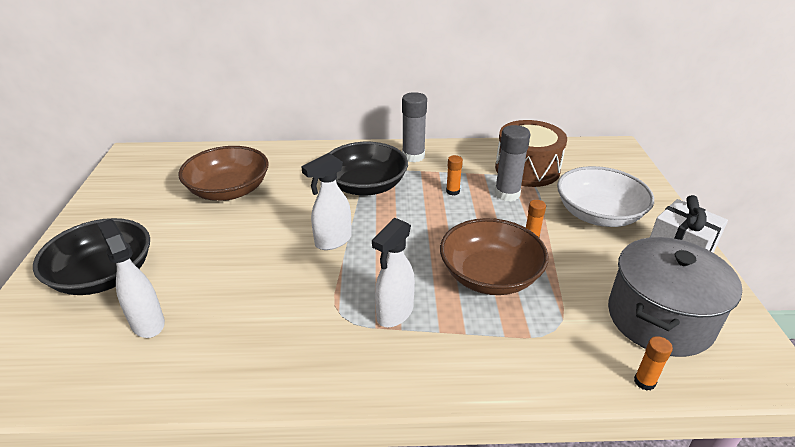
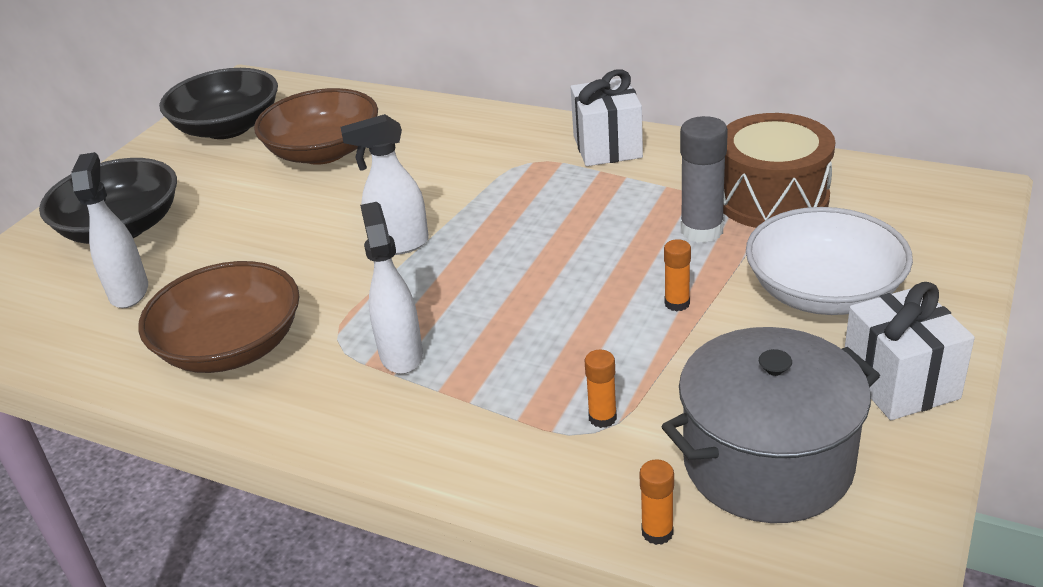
camera: 30 degrees right, 0 degrees up
black bowl [329,142,408,196] -> black bowl moved to [159,68,278,139]
white spray bottle [372,218,415,327] -> white spray bottle turned 105 degrees clockwise [360,202,423,374]
grey glue stick [402,92,427,162] -> white gift [571,69,643,166]
brown bowl [440,218,549,295] -> brown bowl moved to [138,261,299,373]
orange glue stick [446,155,463,196] -> orange glue stick moved to [584,349,617,428]

